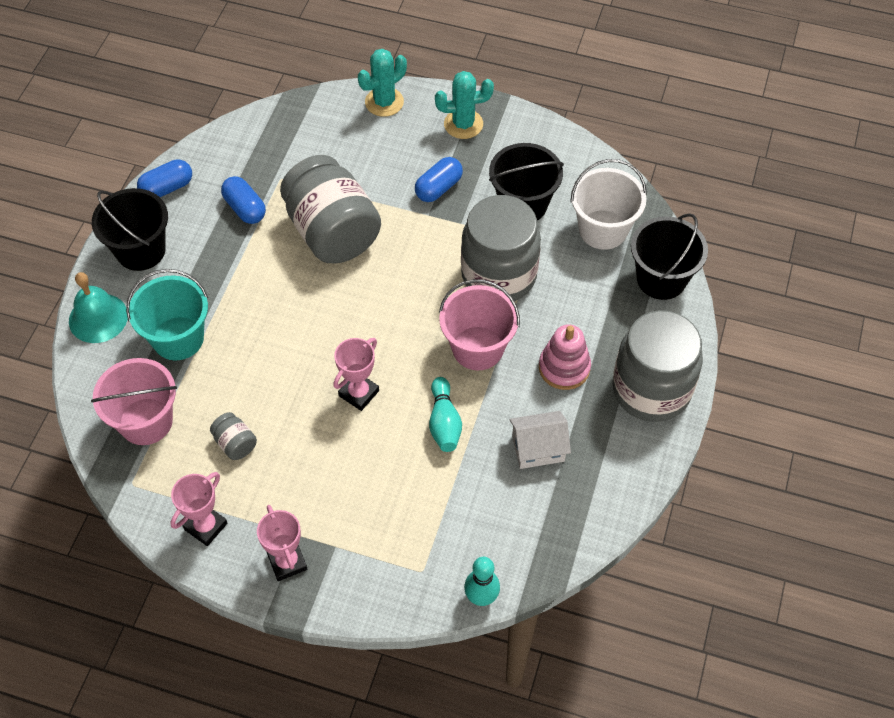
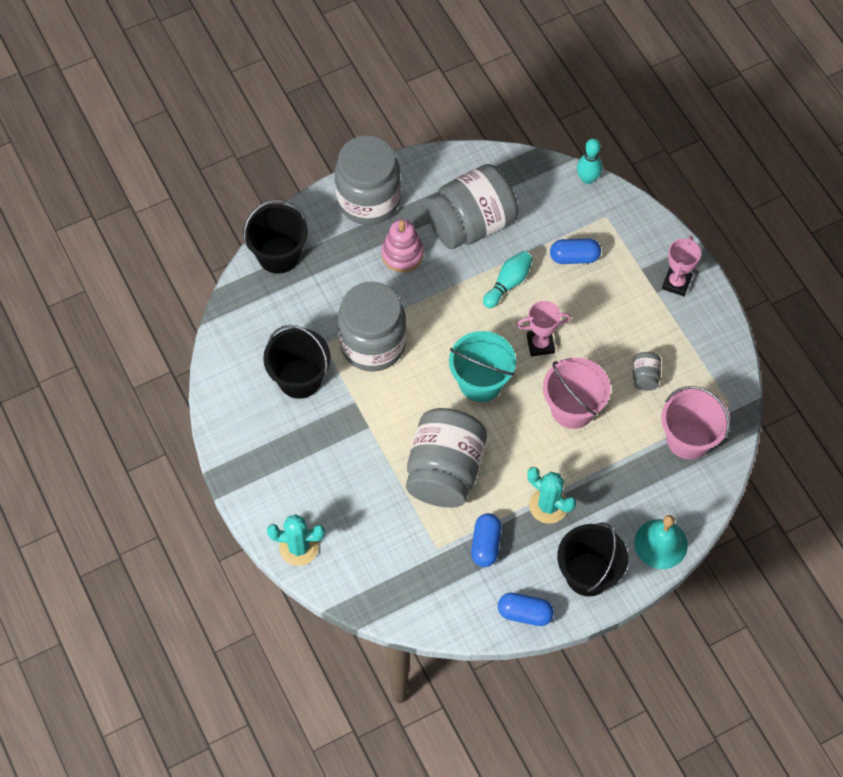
camera: 135 degrees left, 5 degrees up
turquoise bucket [126,269,208,361] -> turquoise bucket moved to [449,331,516,402]
pink trophy [170,472,227,546] -> none
blue capsule [415,157,463,202] -> blue capsule moved to [550,238,601,264]
turquoise cactus [435,71,494,139] -> turquoise cactus moved to [527,467,576,524]
pink bucket [439,279,520,370] -> pink bucket moved to [543,358,611,429]
white house [510,411,571,469] -> grey jar [425,164,518,249]
white bucket [570,159,647,250] -> none

